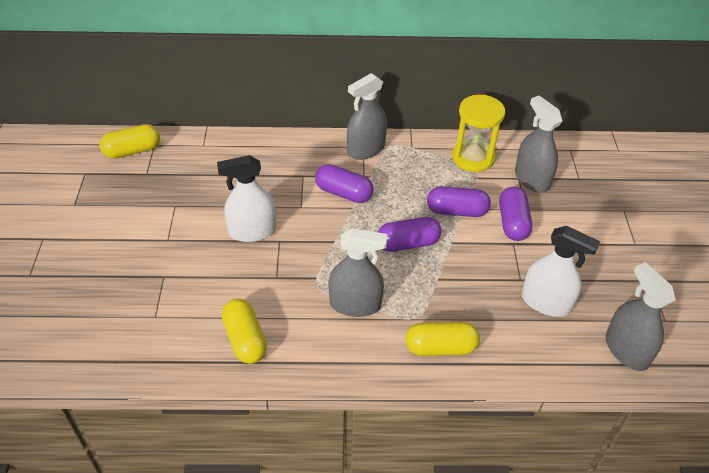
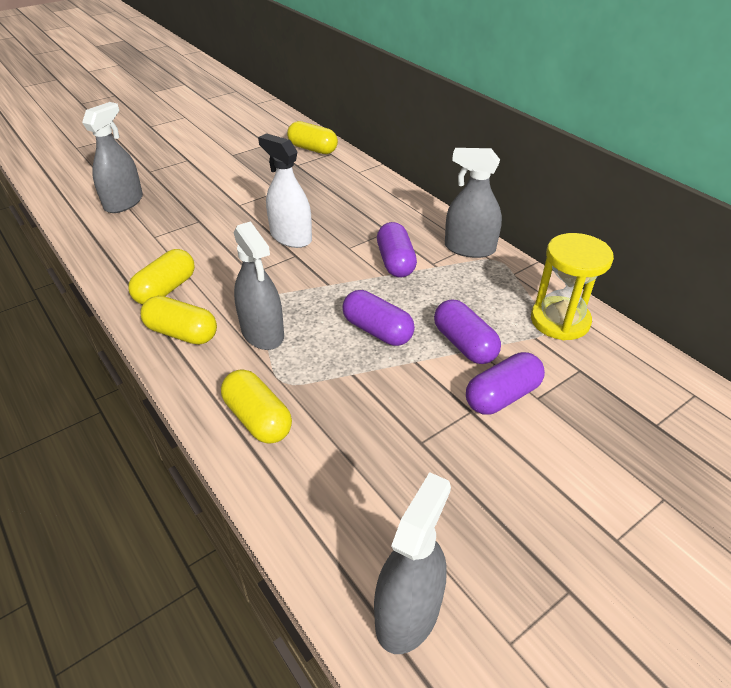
camera: 55 degrees right, 5 degrees down
grey spray bottle [515,96,562,192] -> grey spray bottle moved to [82,102,143,213]
white spray bottle [522,226,600,317] -> none
none -> yellow capsule [140,296,217,345]

